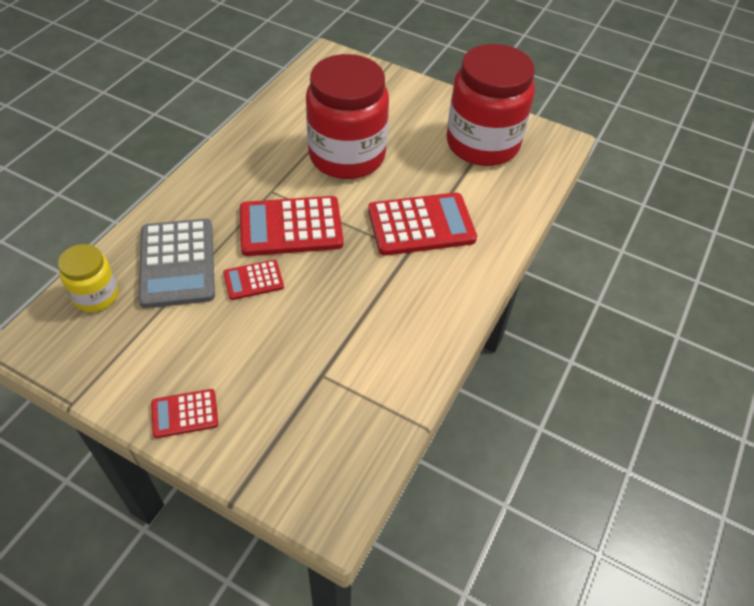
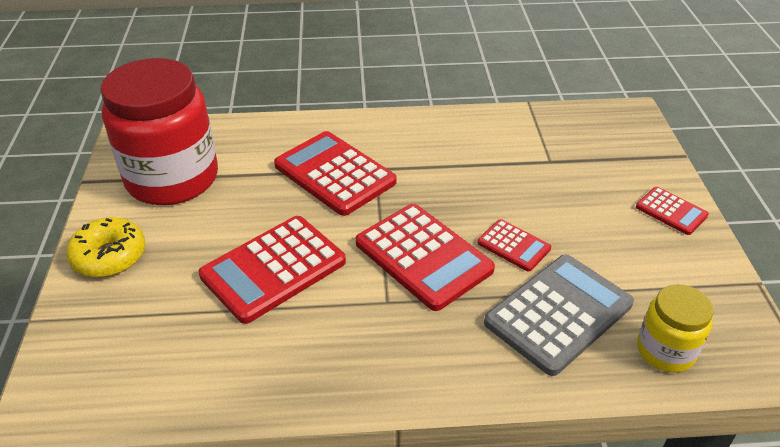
camera: 120 degrees left, 10 degrees down
red jar [306,54,389,179] -> red calculator [198,216,346,324]
none -> yellow donut [66,217,145,277]

